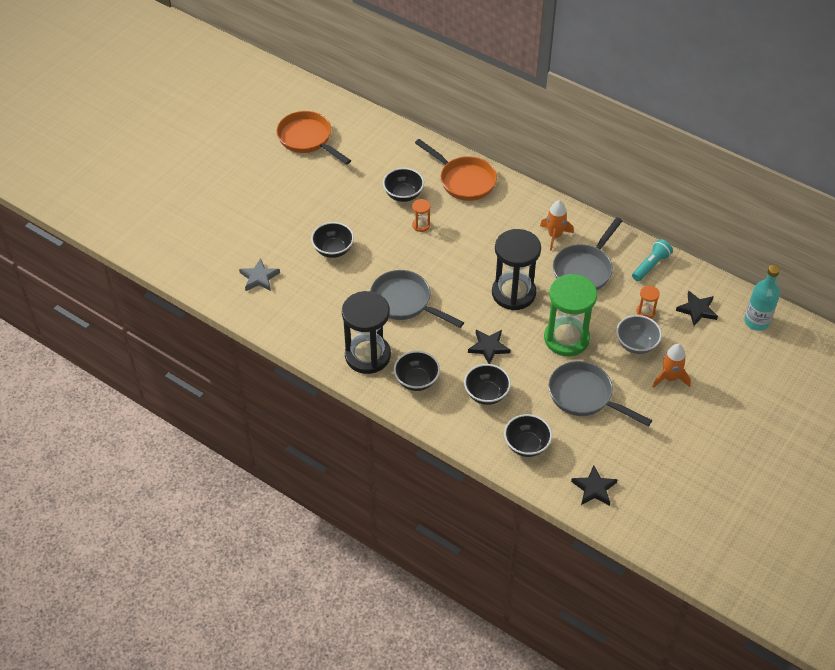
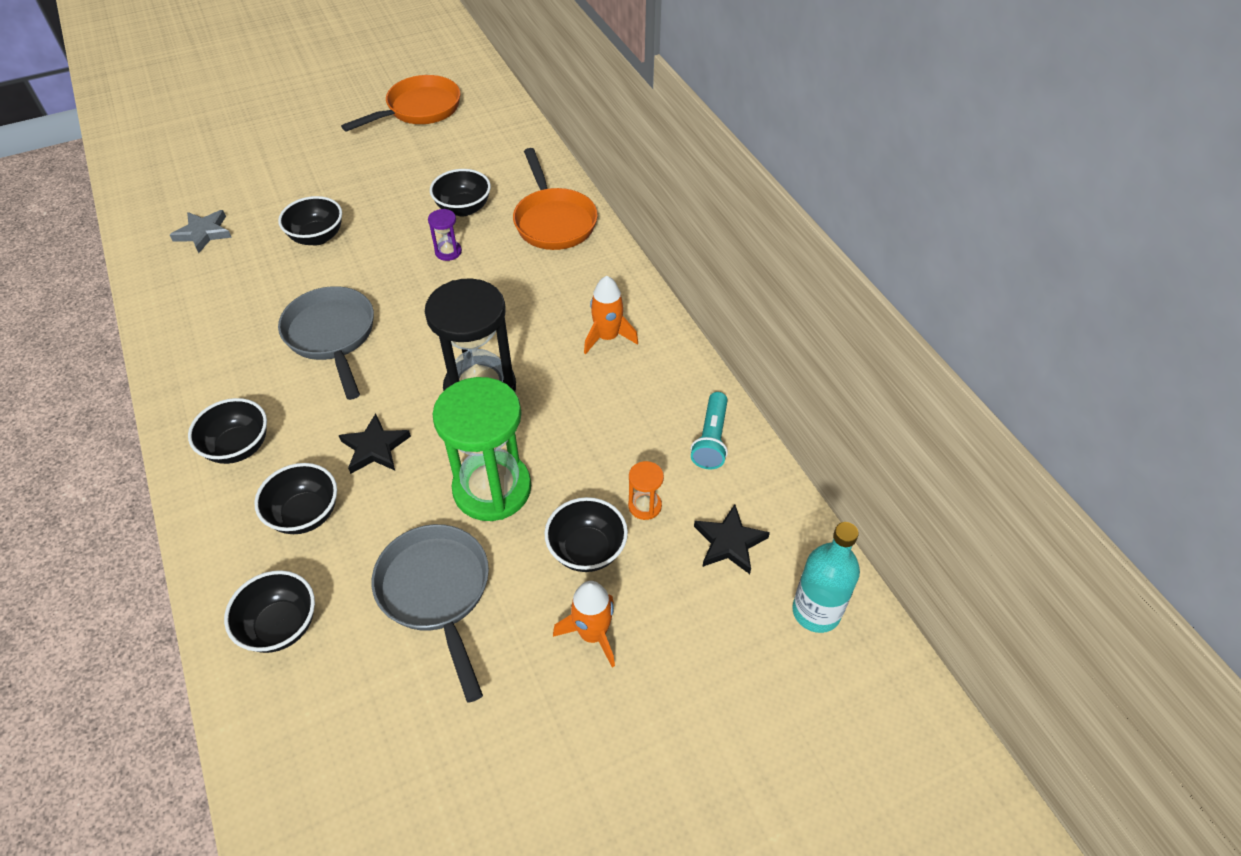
camera: 30 degrees right, 0 degrees up
orange pan [276,111,351,165] -> orange pan turned 60 degrees clockwise [341,75,460,132]
black hourglass [342,291,391,374] -> none
orange hourglass [412,199,430,232] -> purple hourglass [428,209,462,261]
grey pan [553,217,622,290] -> none
black star [571,465,618,506] -> none
grey bowl [616,315,662,354] -> black bowl [544,497,628,572]
turquoise flashlight [632,239,673,281] -> turquoise flashlight turned 120 degrees clockwise [691,392,728,469]

